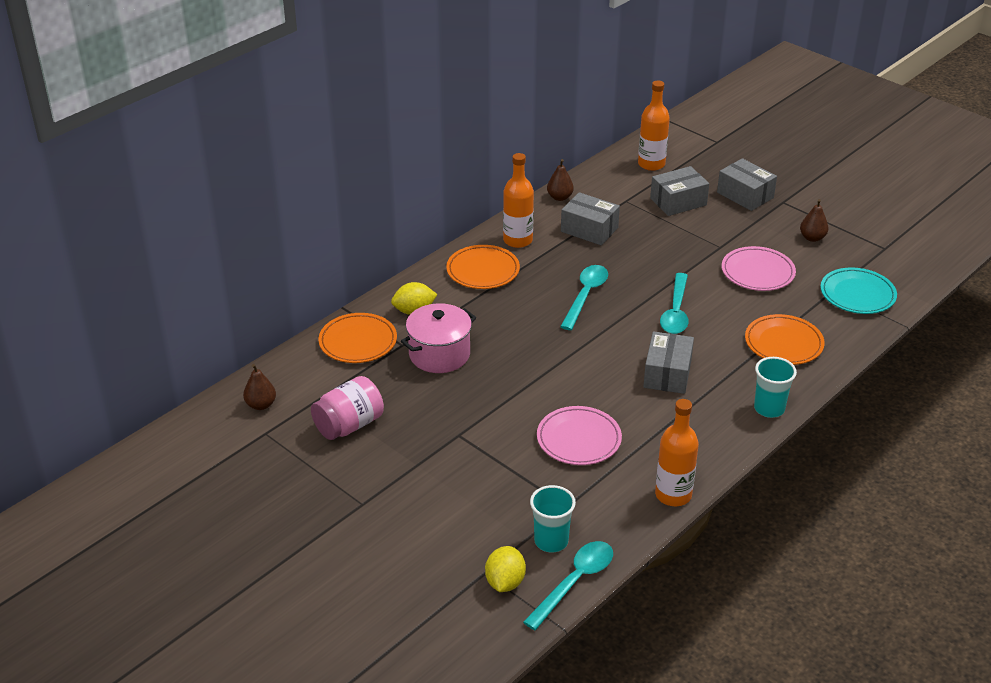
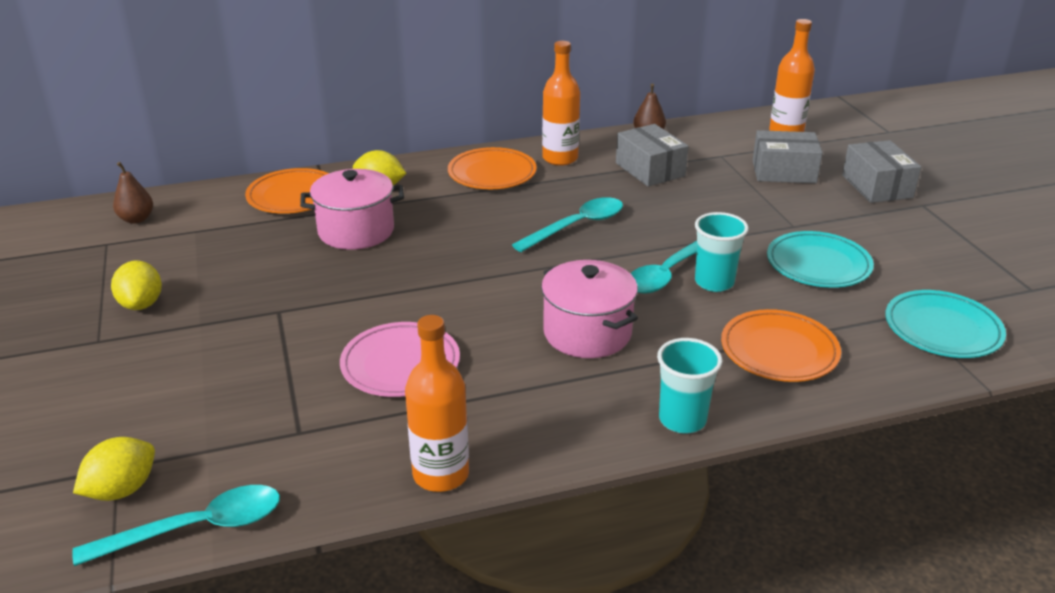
camera: 30 degrees right, 5 degrees down
pink jar [311,376,384,440] -> none
turquoise cup [530,485,576,553] -> turquoise cup moved to [695,212,749,292]
grey box [643,331,694,394] -> pink pot [541,260,638,358]
pink plate [722,246,796,291] -> turquoise plate [767,231,874,288]
brown pear [800,199,829,242] -> none
none -> yellow lemon [111,261,162,310]

